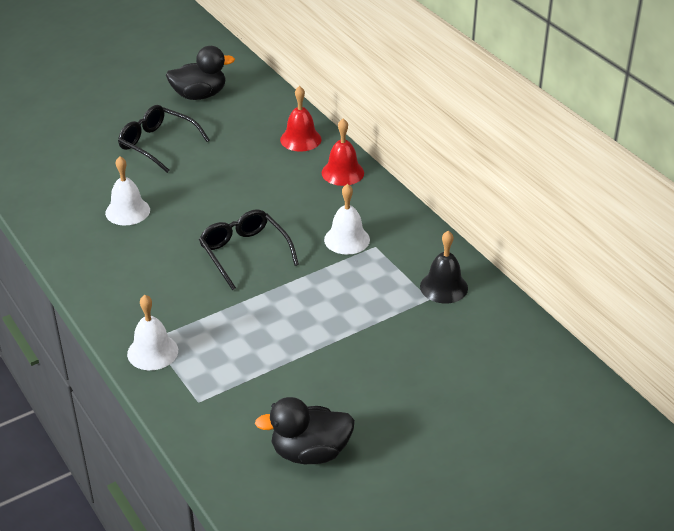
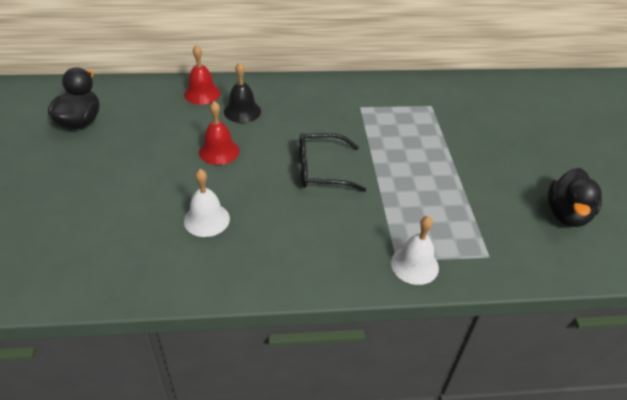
camera: 65 degrees left, 5 degrees up
black glasses [118,105,210,173] -> none
red bell [322,119,364,186] -> red bell moved to [199,101,239,165]
white bell [324,184,370,255] -> none
black bell [420,231,468,303] -> black bell moved to [224,62,261,123]

